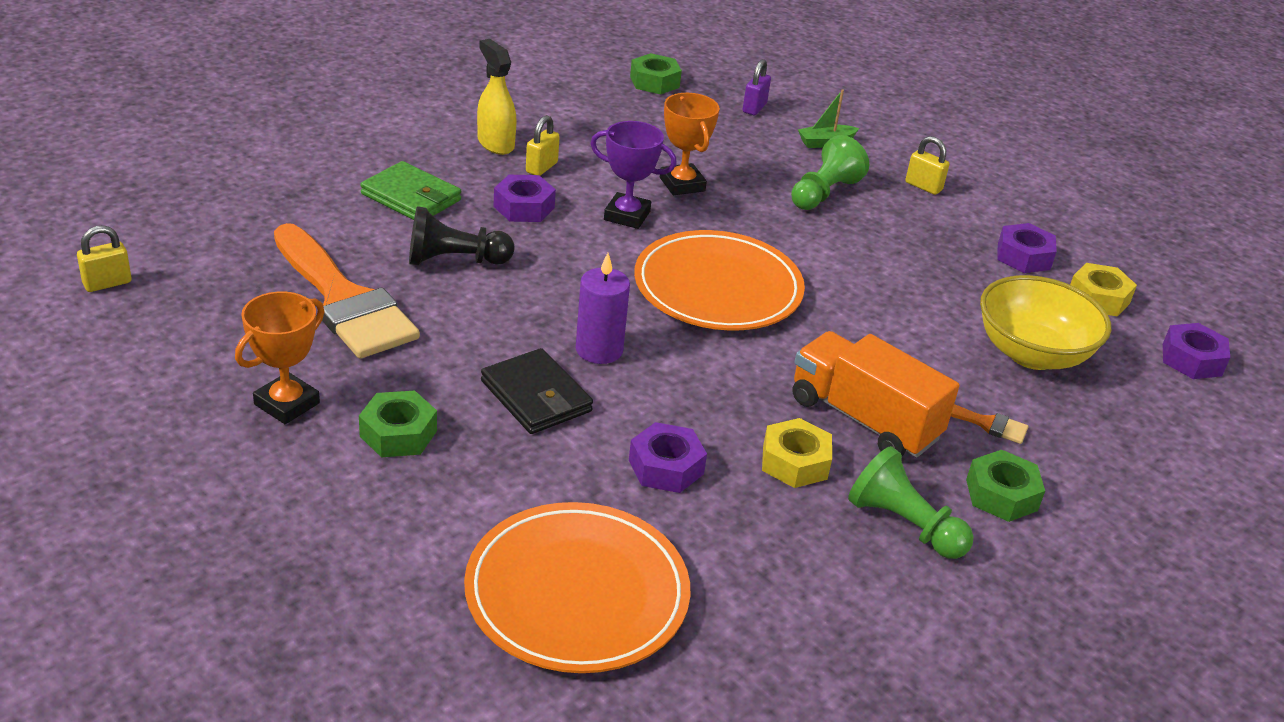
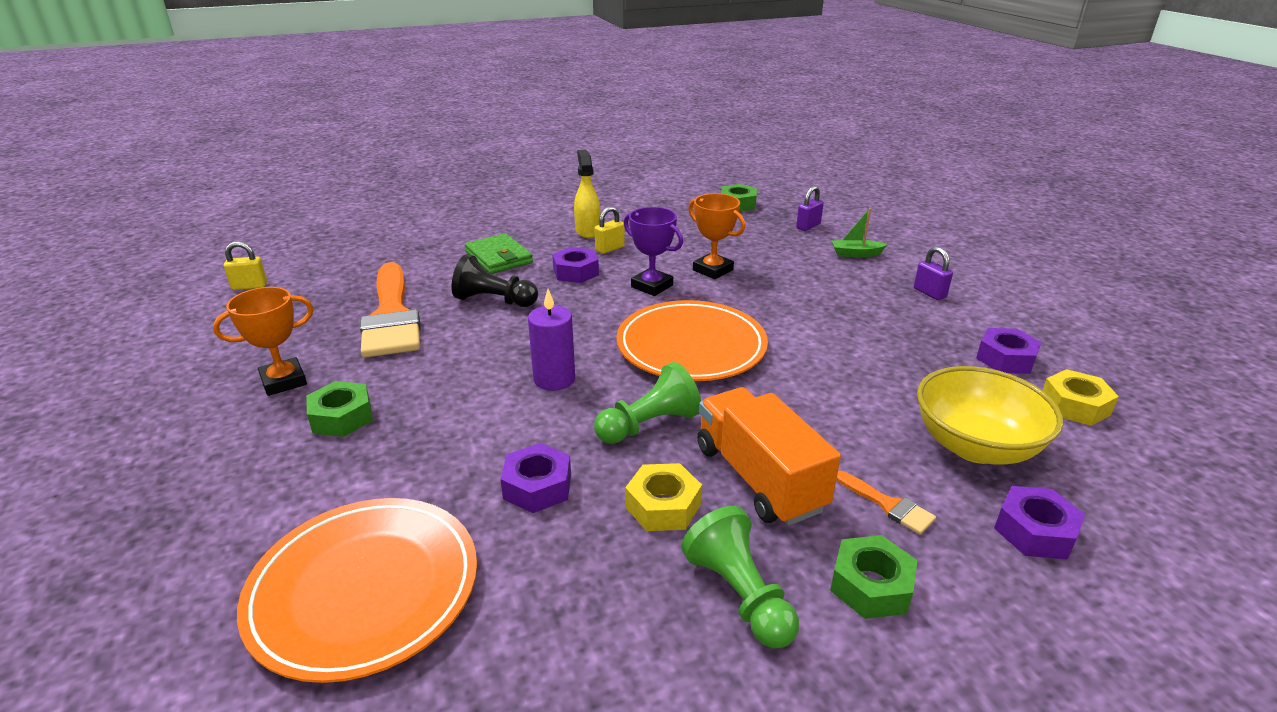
camera: 25 degrees right, 5 degrees down
black wallet [481,348,593,434] -> none
orange trophy [660,93,720,195] -> orange trophy turned 45 degrees counterclockwise [688,193,745,279]
green pawn [791,135,869,210] -> green pawn moved to [594,362,701,444]
yellow padlock [905,136,949,195] -> purple padlock [914,247,953,300]
purple nut [1163,323,1230,379] -> purple nut moved to [994,486,1085,560]

